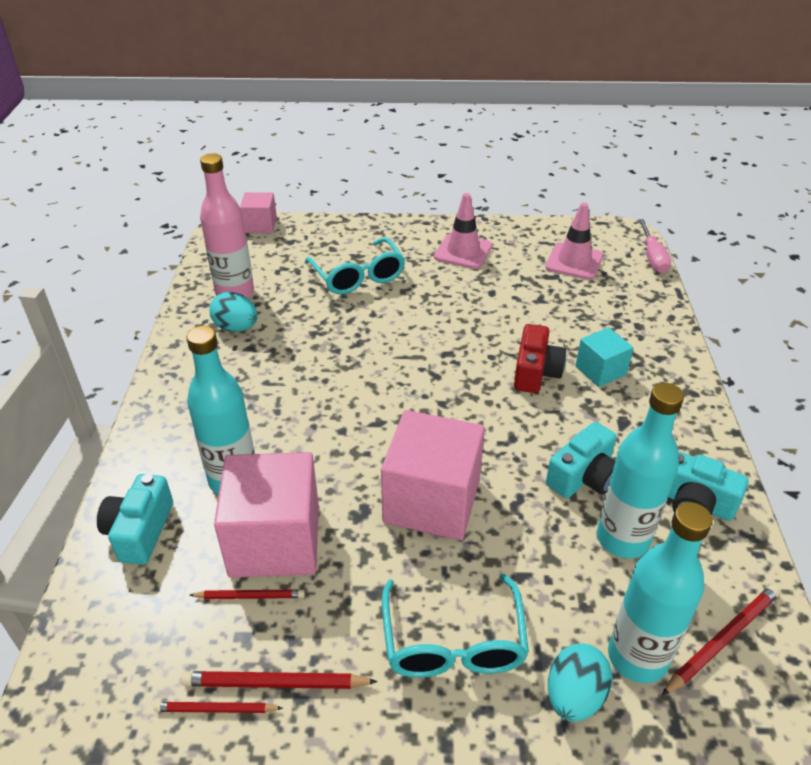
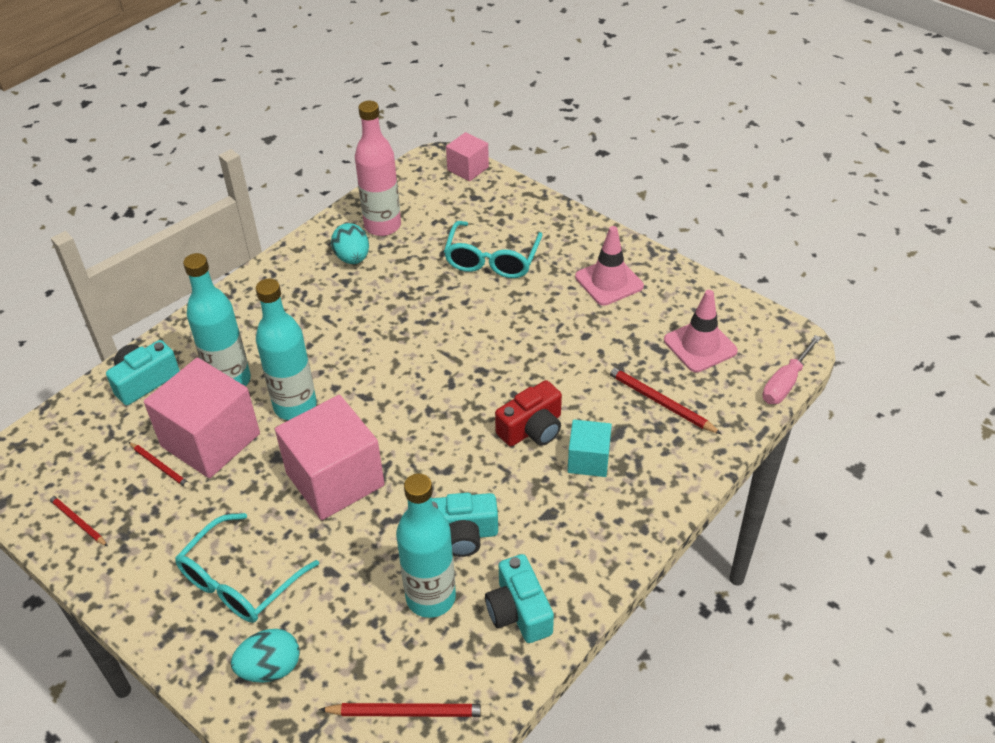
camera: 40 degrees right, 5 degrees up
red pencil [181,671,378,689] -> red pencil moved to [605,365,722,434]
turquoise bottle [608,502,713,683] -> turquoise bottle moved to [256,279,317,420]

